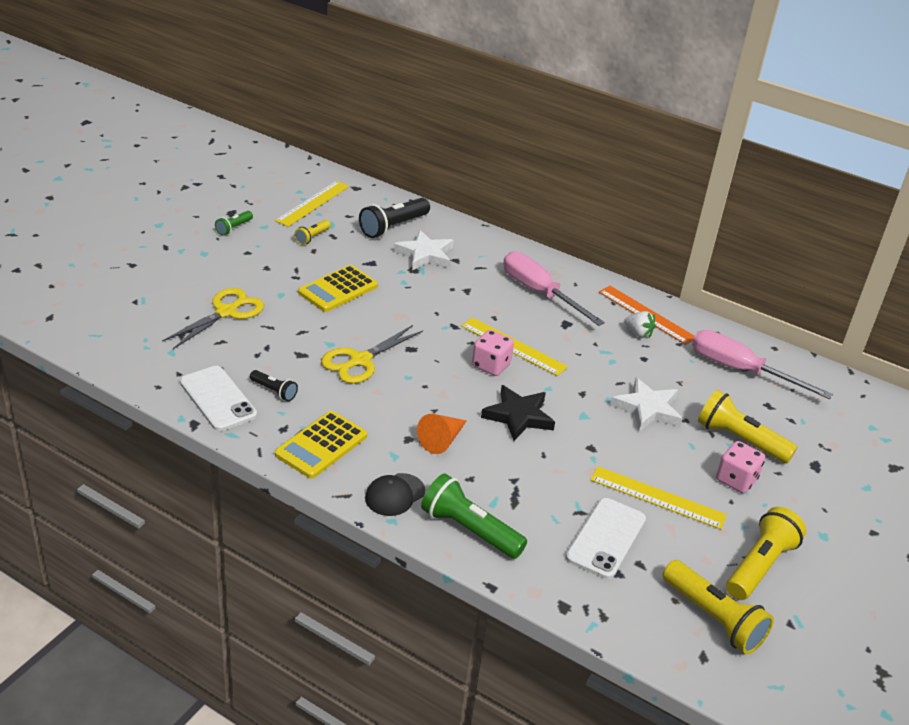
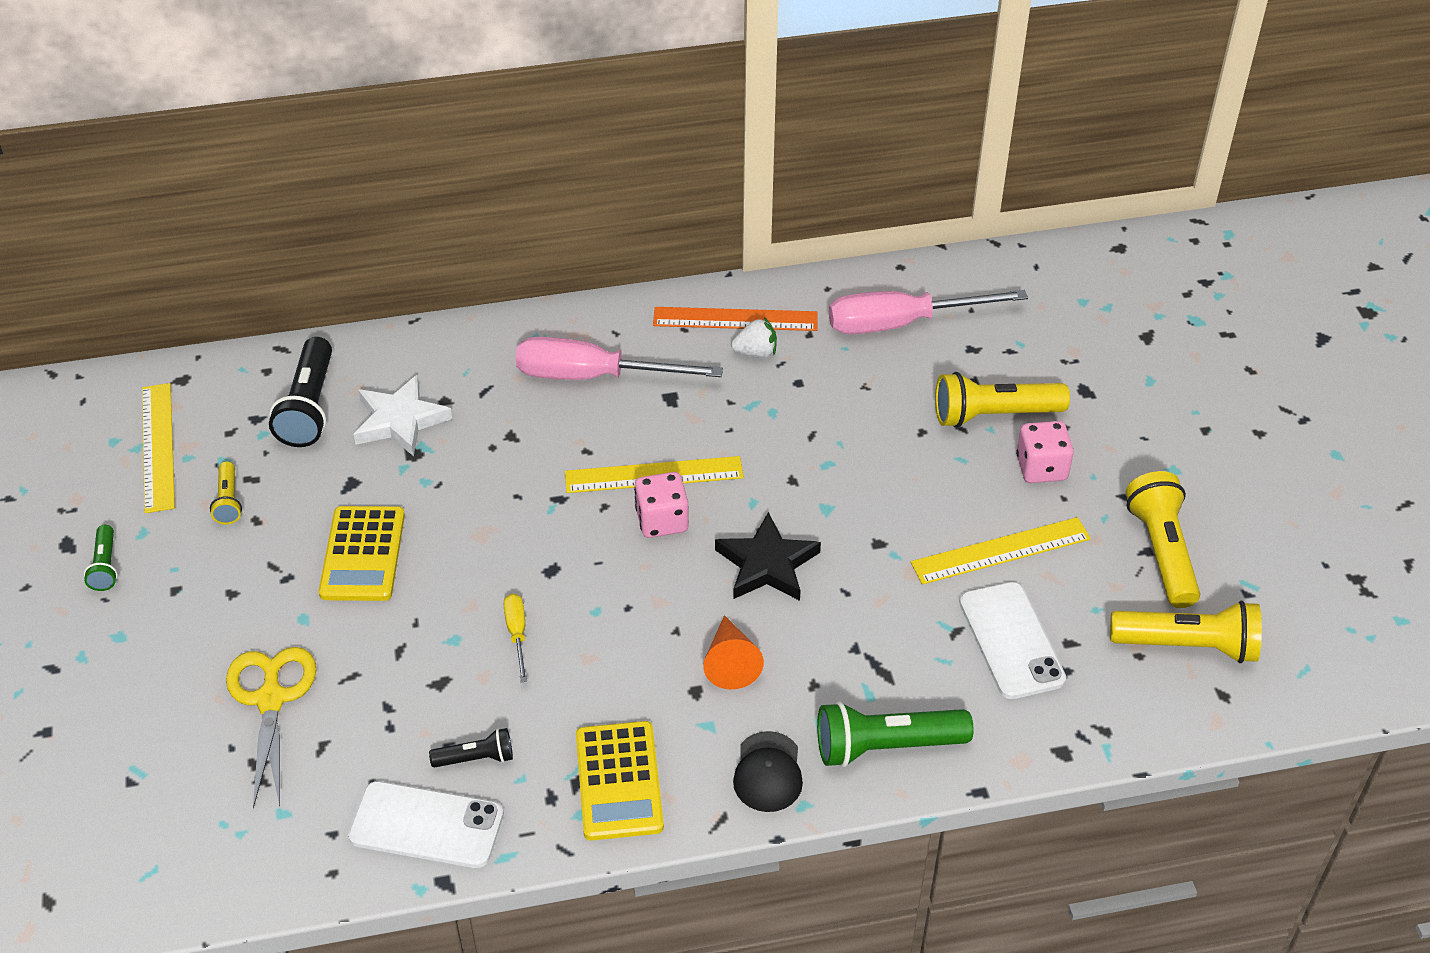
camera: 40 degrees left, 10 degrees up
yellow scissors [321,325,423,384] -> yellow screwdriver [504,594,527,682]
white star [610,377,683,431] -> none

